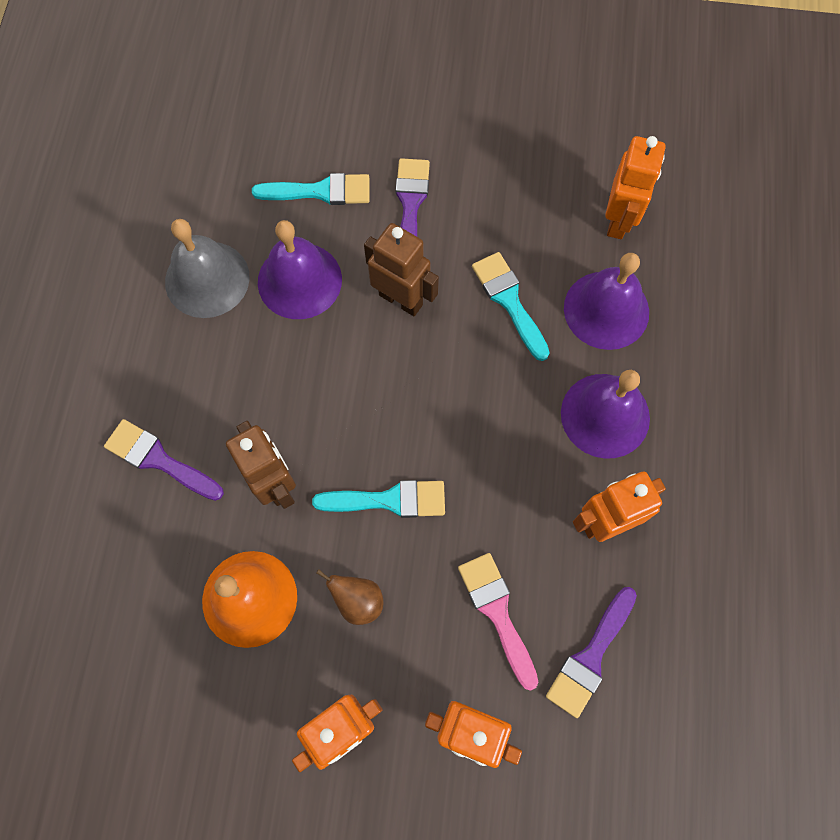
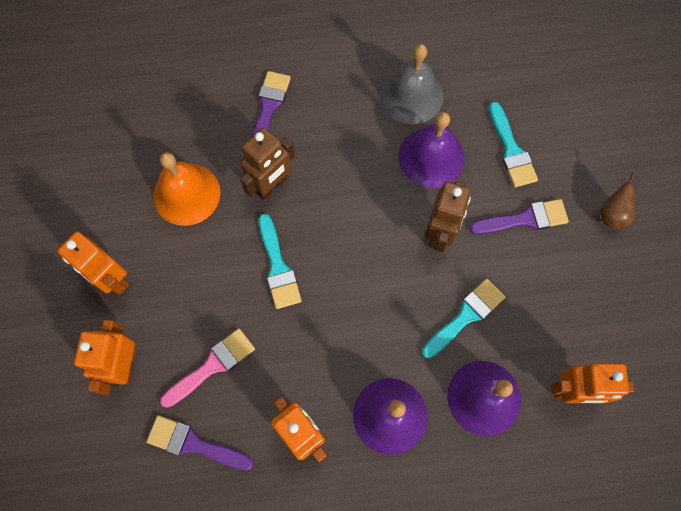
camera: 75 degrees right, 0 degrees up
brown pear [316,569,383,625] -> brown pear moved to [600,172,636,229]

